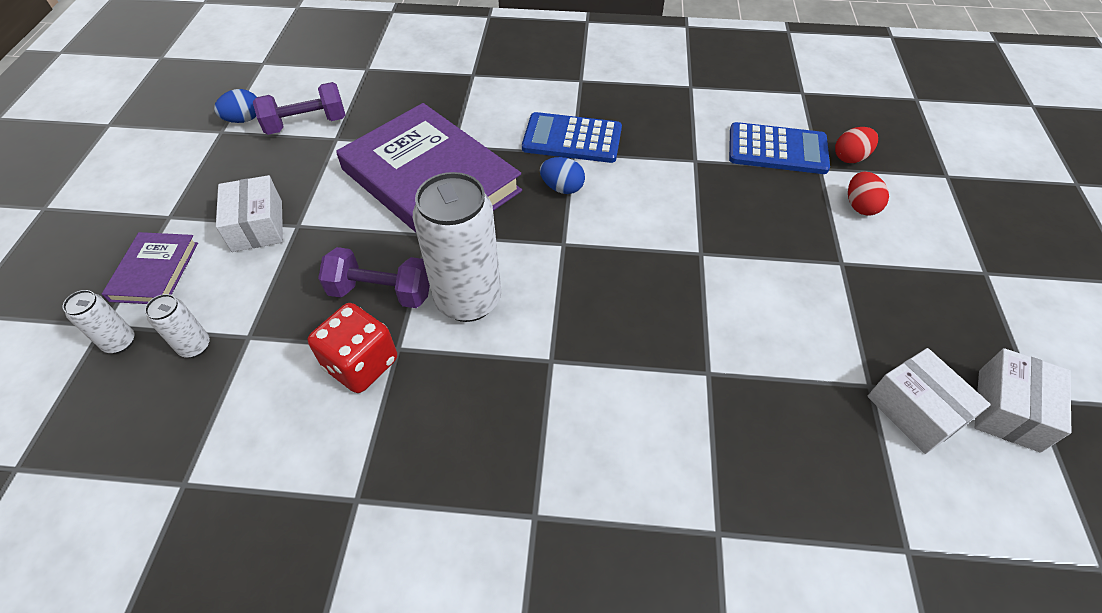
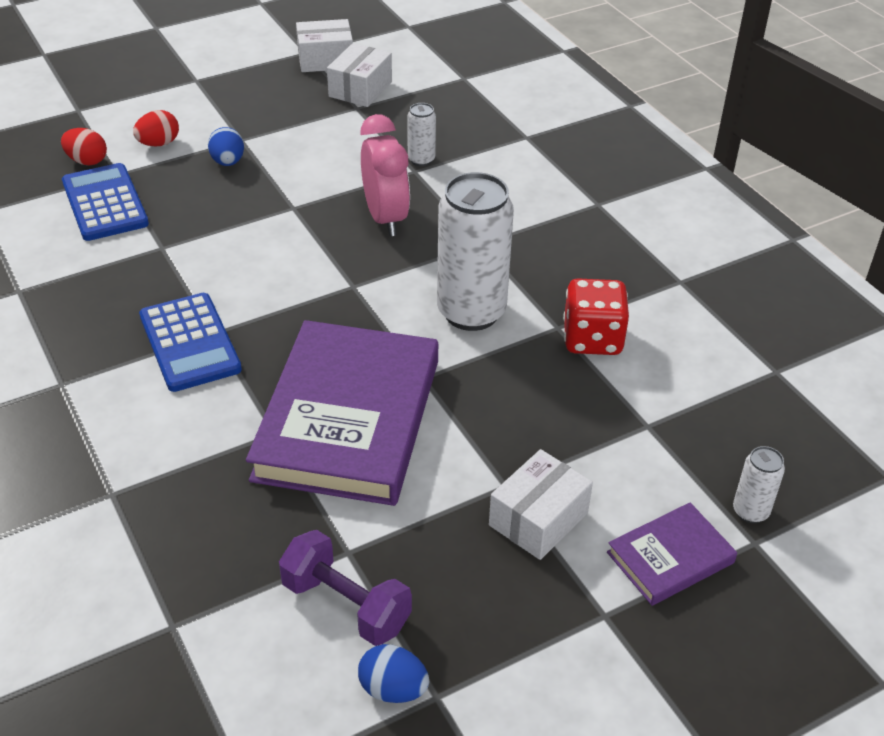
camera: 125 degrees left, 10 degrees down
white can [145,294,210,358] -> white can moved to [407,103,436,166]
purple dumbbell [318,247,430,308] -> none
blue egg [540,157,585,194] -> blue egg moved to [208,127,244,166]
none -> pink clock [360,114,410,236]

